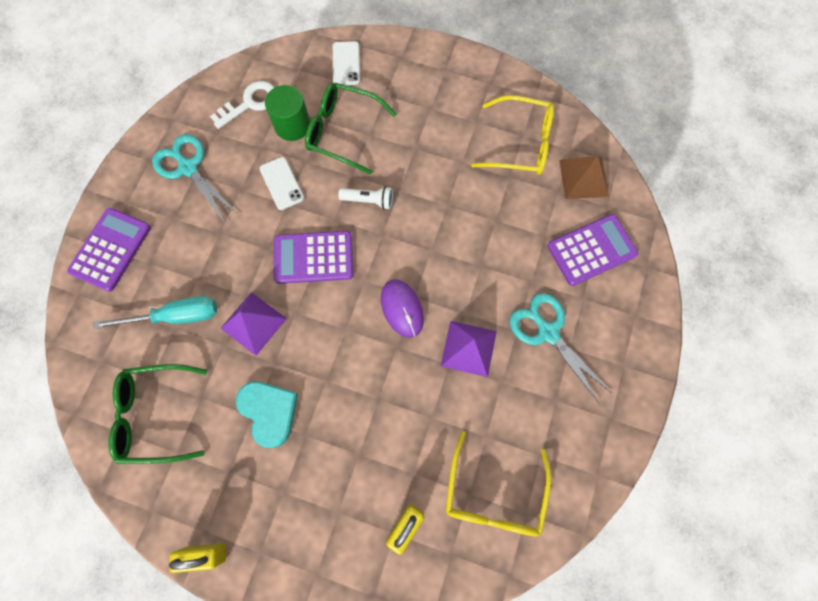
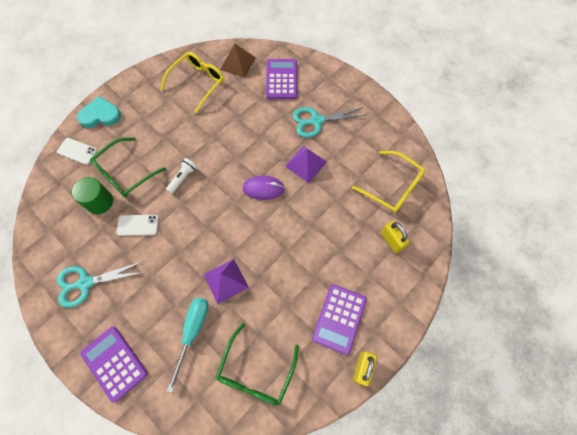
camera: 65 degrees left, 5 degrees down
white key [210,81,275,129] -> none
turquoise heart [236,382,298,448] -> turquoise heart moved to [77,96,121,128]
purple calculator [274,231,353,284] -> purple calculator moved to [312,284,367,355]

